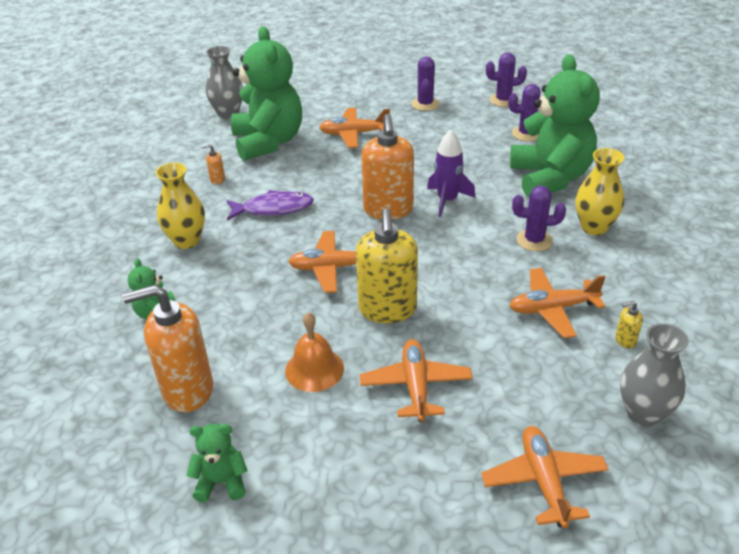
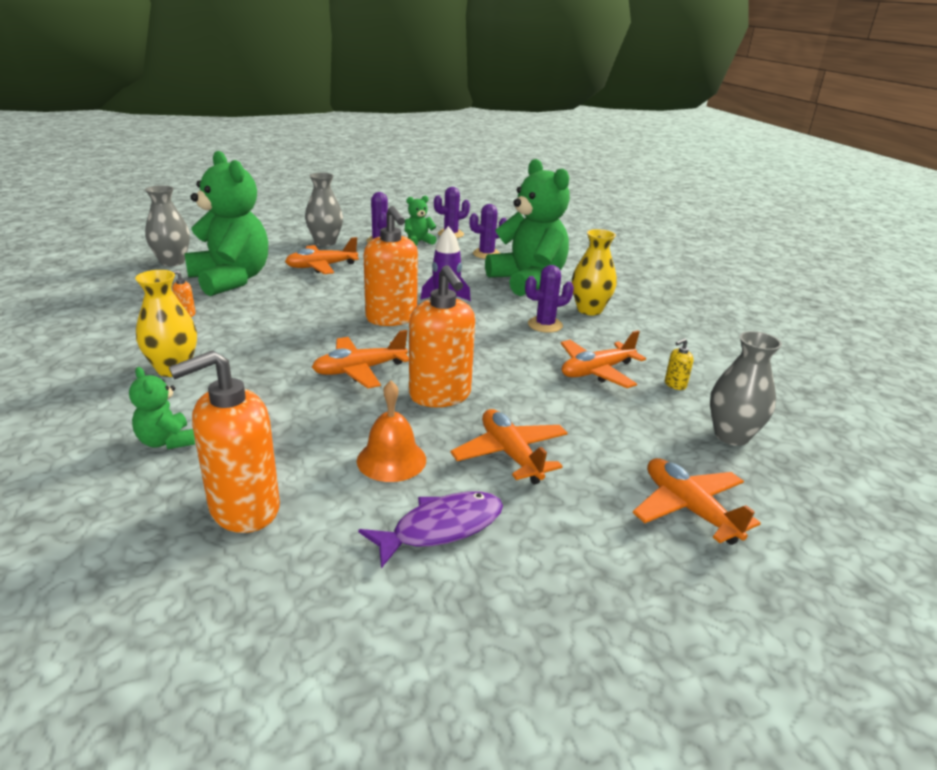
camera: 25 degrees left, 10 degrees down
green teddy bear [186,424,248,502] -> green teddy bear moved to [405,196,437,246]
purple fish [227,190,314,220] -> purple fish moved to [358,491,503,568]
yellow soap dispenser [356,208,418,323] -> orange soap dispenser [409,265,475,407]
none -> grey vase [305,173,343,246]

